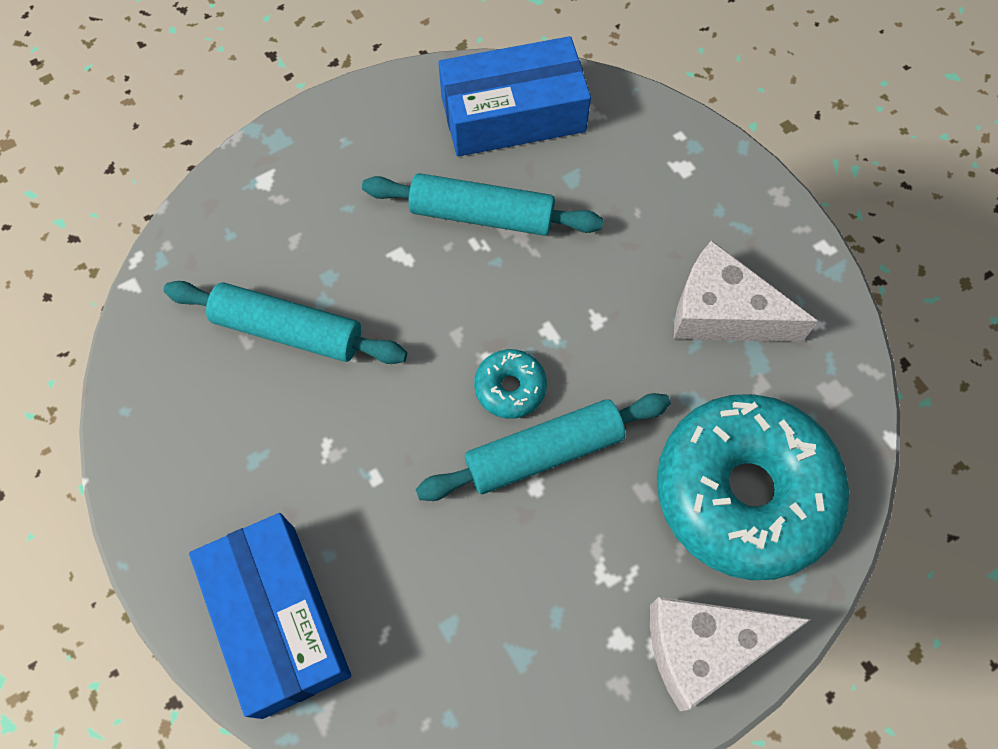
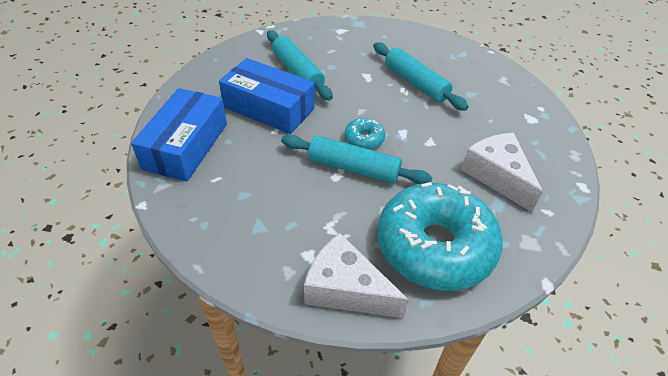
camera: 40 degrees right, 20 degrees down
blue box [438,36,591,157] -> blue box moved to [219,58,315,134]

